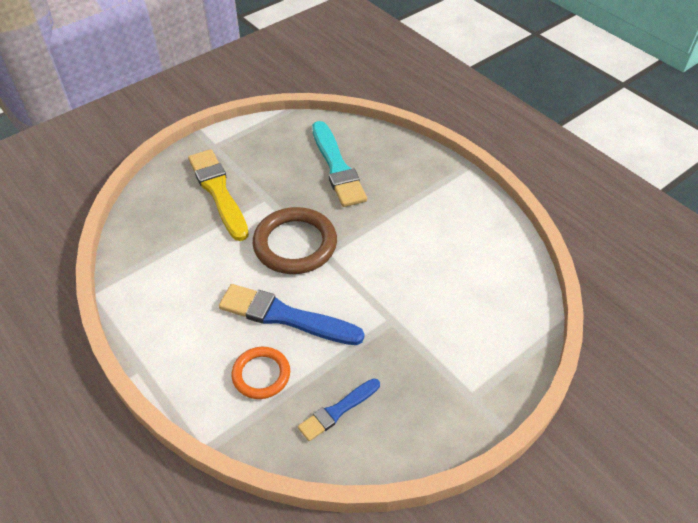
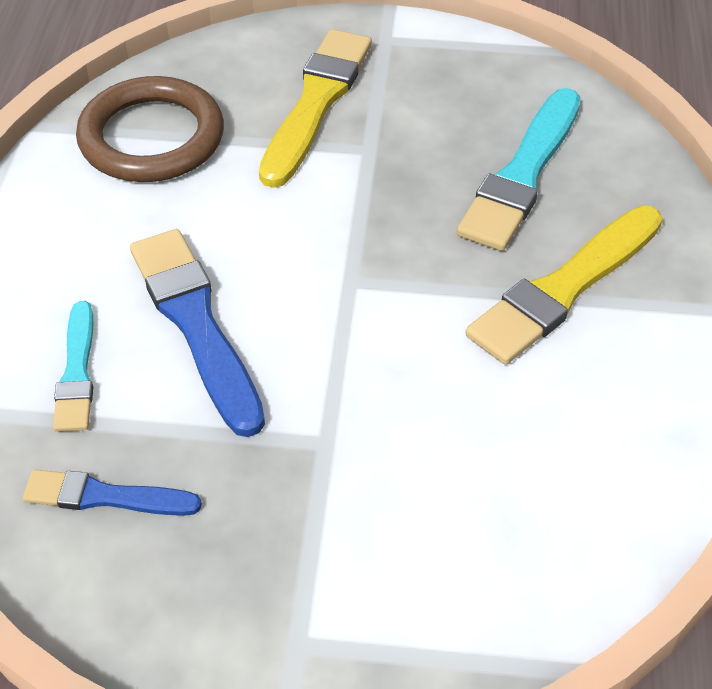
camera: 45 degrees right, 0 degrees up
orange ring [231,347,290,399] -> turquoise brush [53,301,93,432]
brown ring [253,207,337,274] -> brown ring moved to [76,76,224,182]
none -> yellow brush [465,206,663,365]

